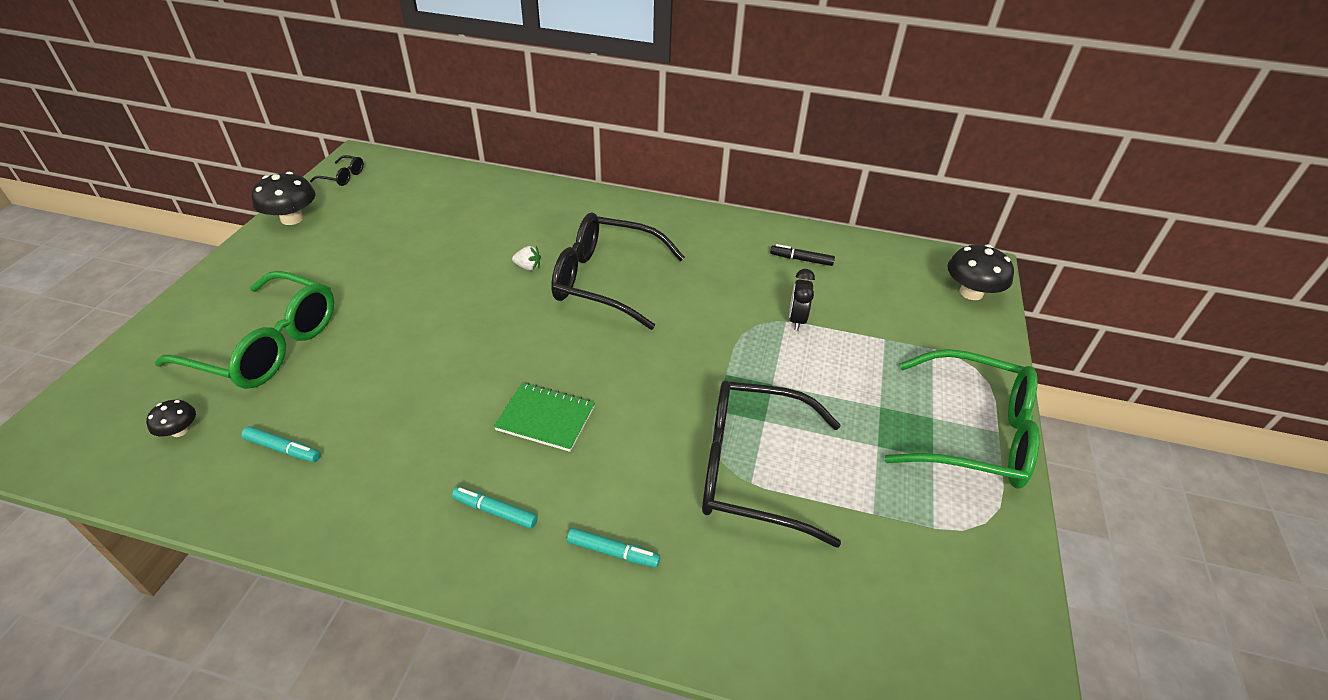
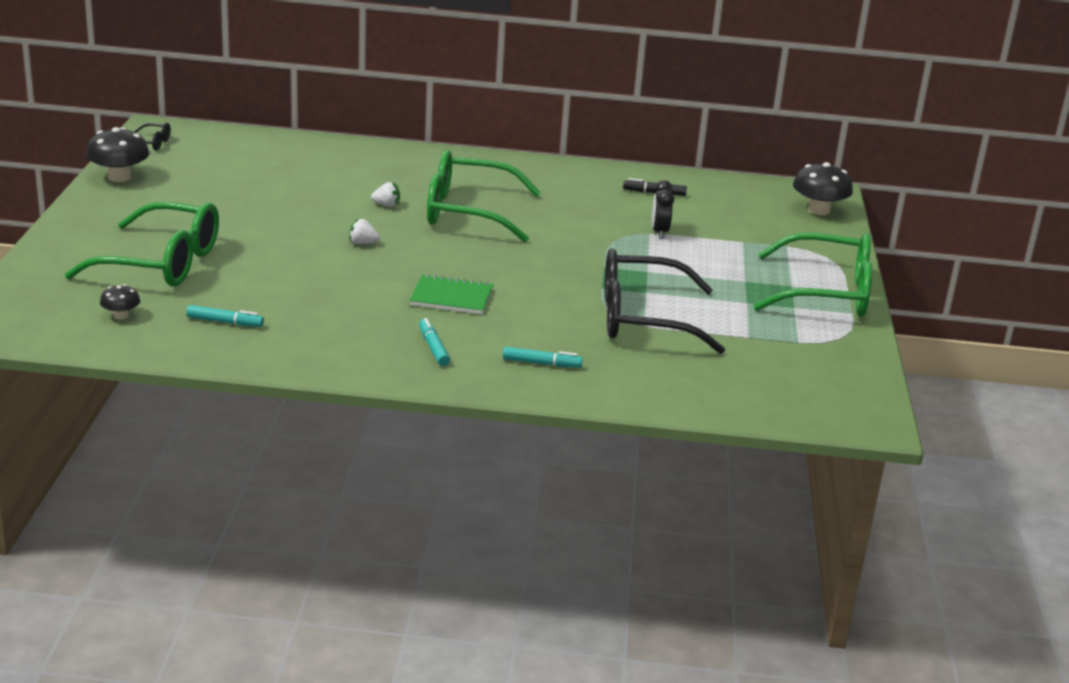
camera: 10 degrees left, 15 degrees down
turquoise marker [452,487,538,529] -> turquoise marker turned 60 degrees clockwise [419,318,450,366]
black glasses [551,212,685,330] -> green glasses [427,150,541,242]
none -> white strawberry [349,218,380,244]

